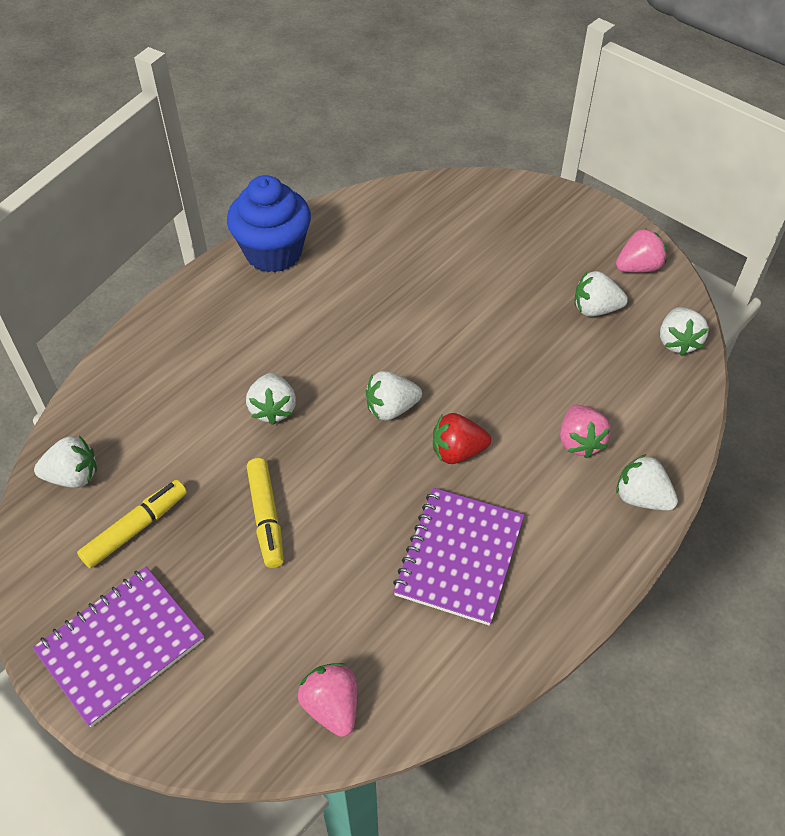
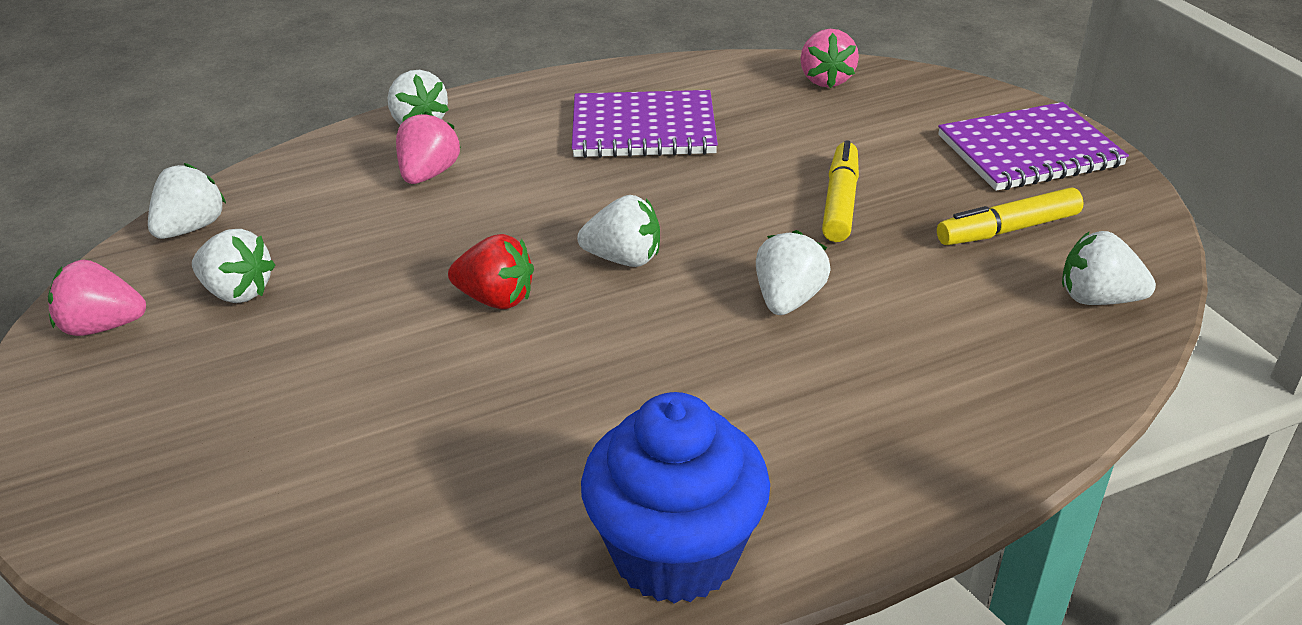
camera: 155 degrees left, 15 degrees down
purple notebook [393,488,524,626] -> purple notebook turned 45 degrees clockwise [572,90,718,158]
red strawberry [433,413,491,464] -> red strawberry moved to [448,234,534,309]

